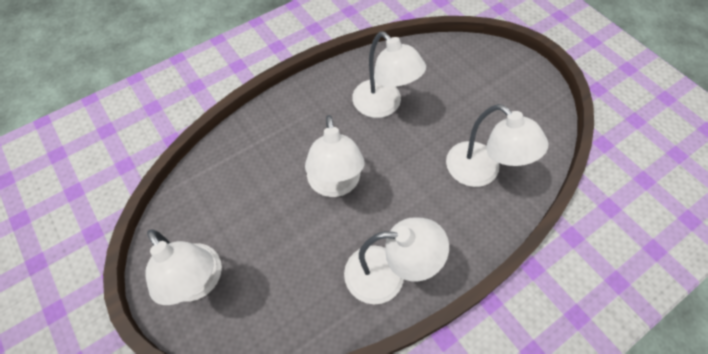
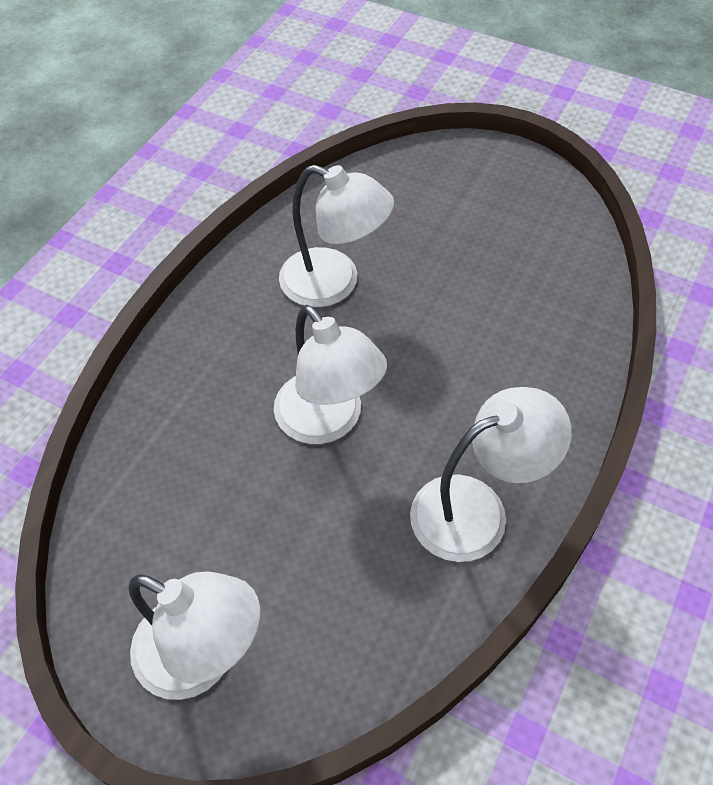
camera: 25 degrees left, 5 degrees down
white lamp [446,104,548,187] -> none

